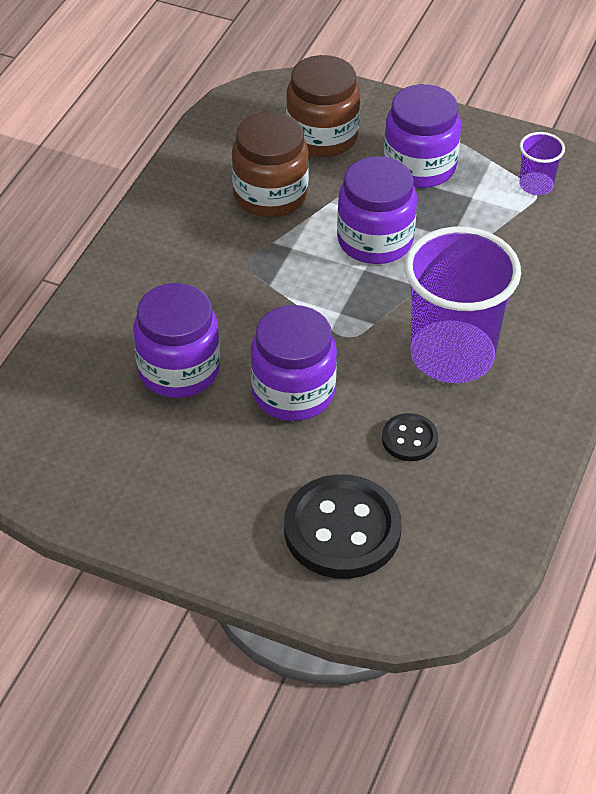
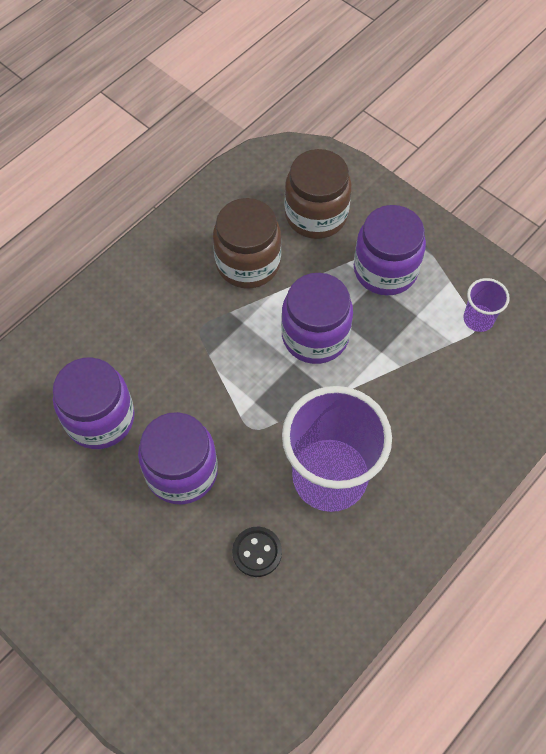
camera: 20 degrees right, 15 degrees up
black button [284,474,402,579] -> none

